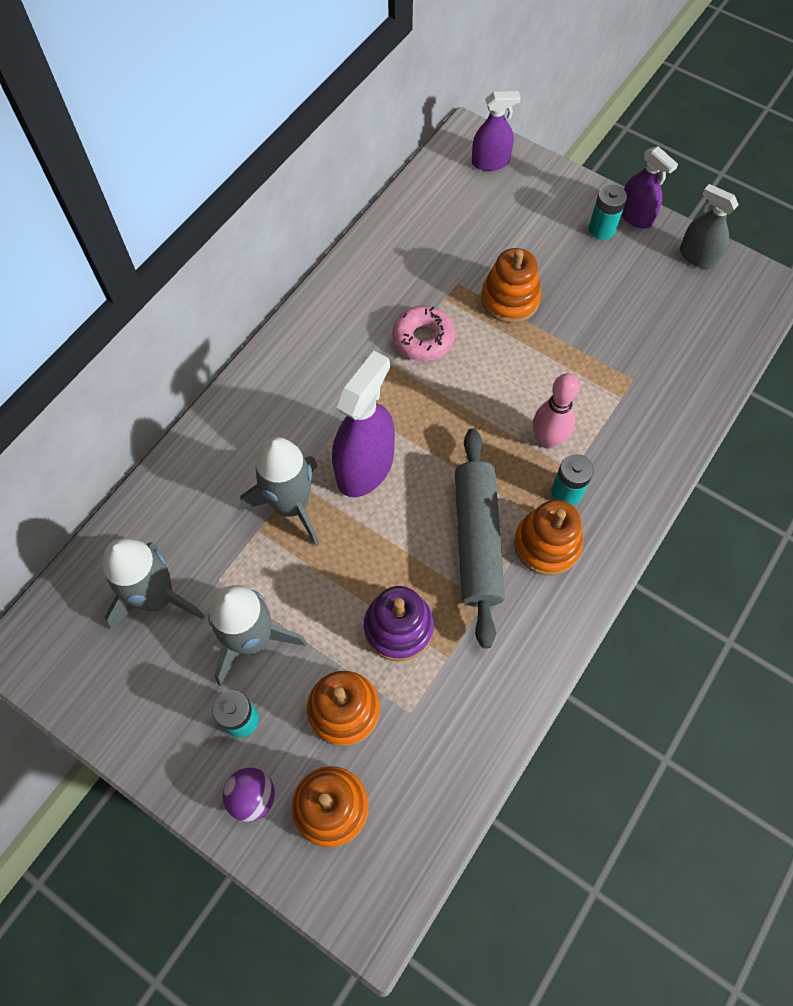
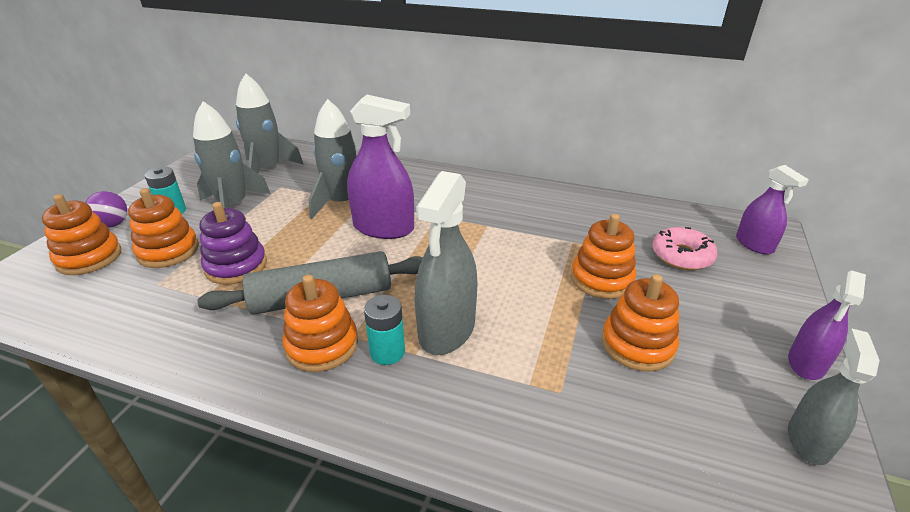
camera: 75 degrees right, 30 degrees down
pink donut [392,306,455,361] -> pink donut moved to [652,227,718,270]
pink bowling pin [533,373,579,449] -> grey spray bottle [415,171,478,355]
turquoise battery [589,184,627,240] -> none
none -> orange stacking toy [601,274,679,372]

